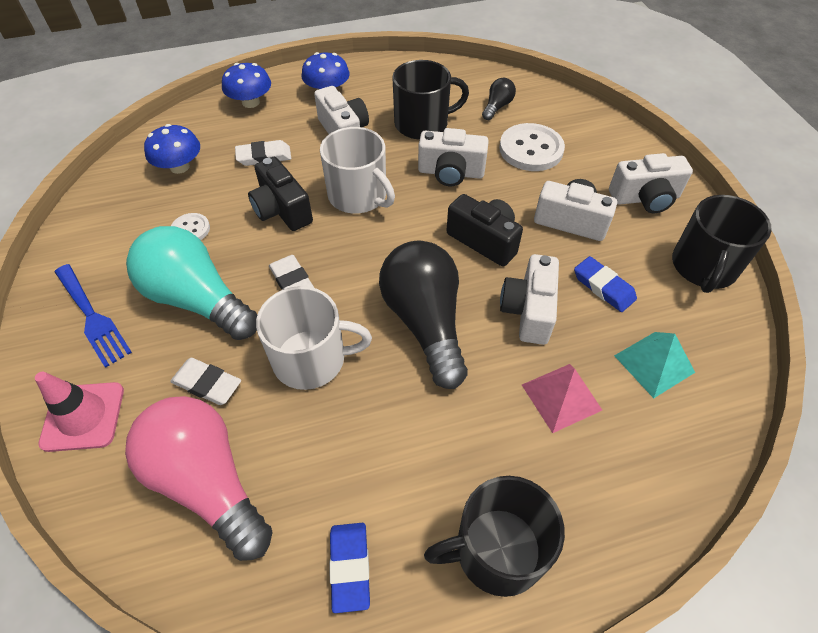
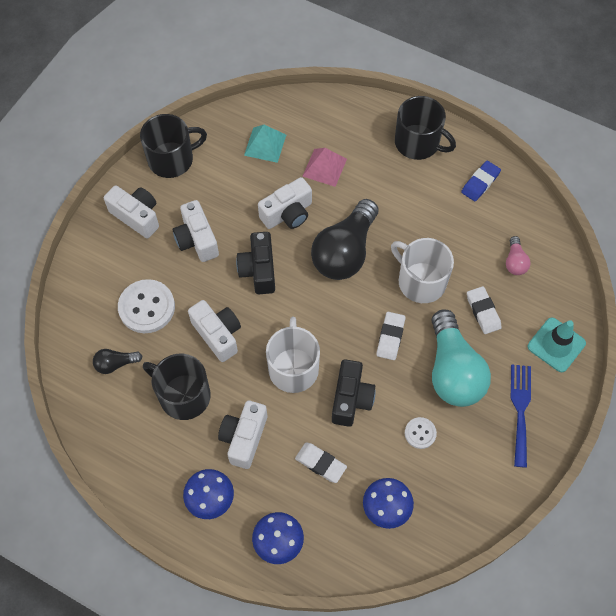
camera: 135 degrees left, 10 degrees up
pink traffic cone [35,372,124,452] -> turquoise traffic cone [528,318,586,372]
pink light bulb [125,396,273,561] -> pink light bulb [506,236,531,275], size x0.45
blue eraser [574,256,637,312] -> none

